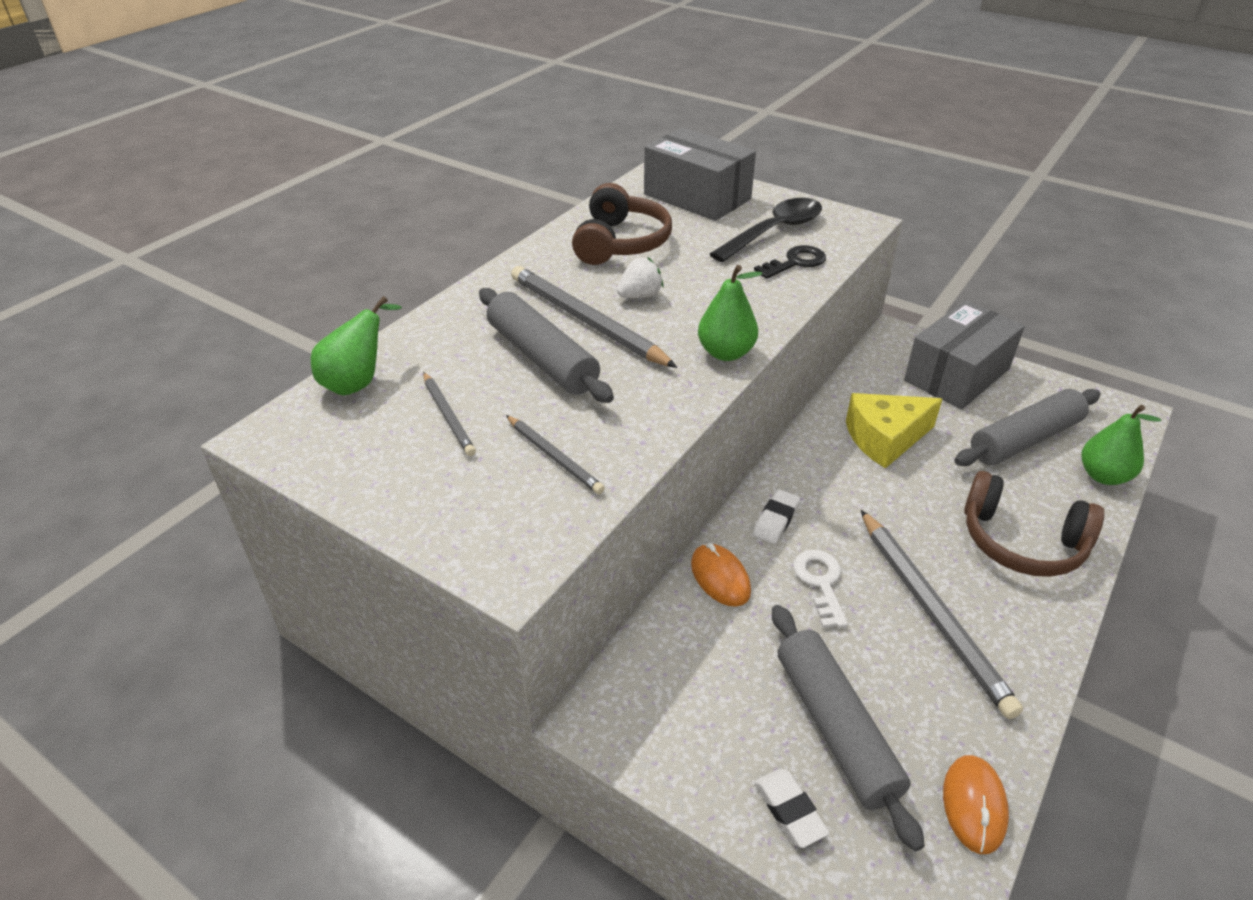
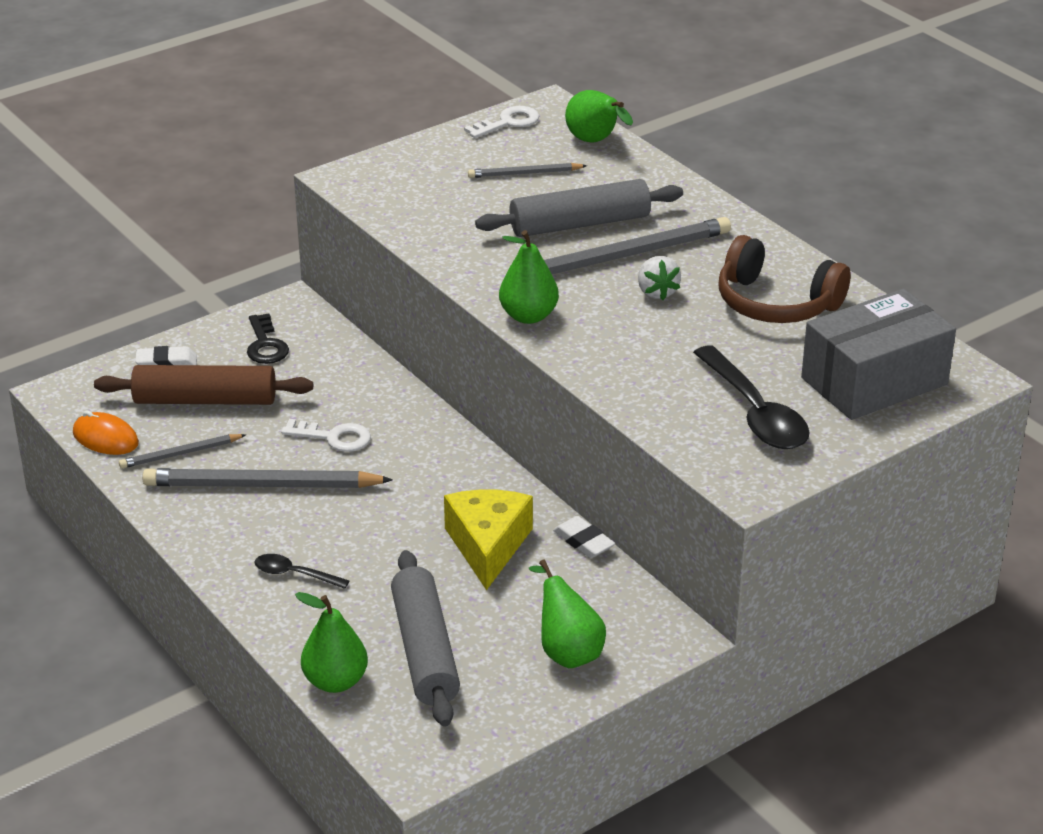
camera: 110 degrees right, 5 degrees down
grey pencil [506,415,605,494] -> grey pencil moved to [119,434,246,469]
orange mouse [691,543,751,607] -> none
white eraser [753,489,800,544] -> white eraser moved to [553,516,615,558]
black key [754,245,826,279] -> black key moved to [247,313,289,364]
grey rolling pin [772,605,925,851] -> brown rolling pin [94,365,313,405]
grey box [904,300,1025,409] -> green pear [529,559,606,668]
brown headphones [964,471,1104,577] -> black spoon [254,554,349,589]
none -> white key [464,106,539,138]

